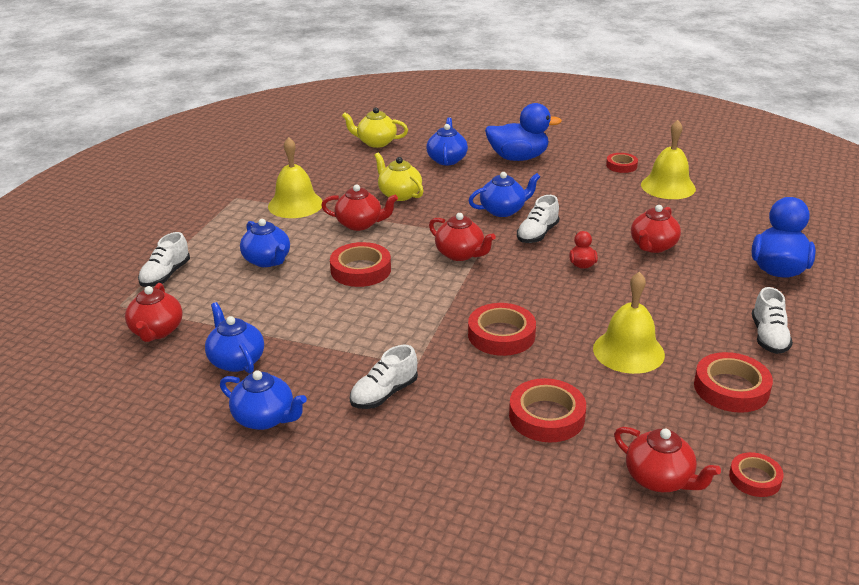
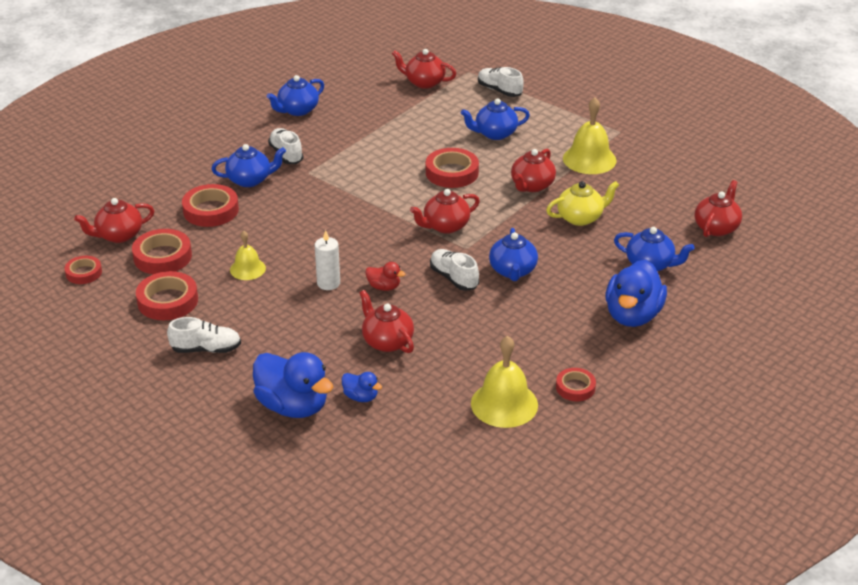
camera: 110 degrees right, 5 degrees up
blue teapot [205,302,264,374] -> blue teapot moved to [211,144,286,187]
yellow teapot [342,107,408,148] -> red teapot [695,180,742,237]
red tape [468,303,536,356] -> red tape moved to [132,229,192,274]
yellow bell [593,272,665,374] -> yellow bell [230,231,266,280], size x0.60
white shoe [752,287,793,354] -> white shoe turned 150 degrees clockwise [167,317,241,353]
none -> white candle [315,230,340,290]
none -> blue duck [342,372,382,402]

